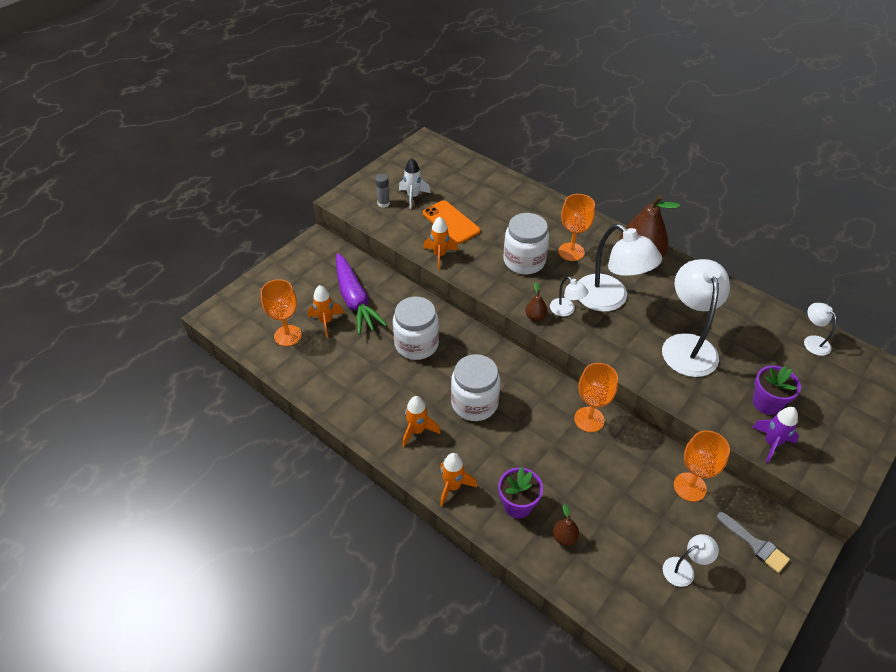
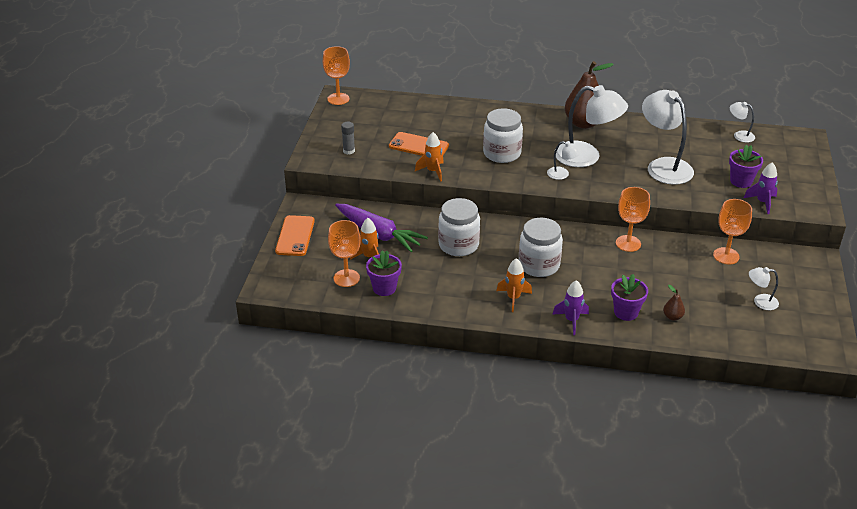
camera: 30 degrees left, 10 degrees down
white rocket [399,158,431,209] -> none
orange rocket [440,453,477,506] -> purple rocket [552,280,589,335]
brown pear [525,282,548,321] -> none
orange goblet [558,194,595,261] -> orange goblet moved to [323,46,350,105]
white lamp [663,534,719,587] -> white lamp turned 120 degrees counterclockwise [749,267,779,310]
grey brush [717,512,790,573] -> none
none -> orange phone [275,215,315,256]
none -> purple flower pot [366,250,402,296]

